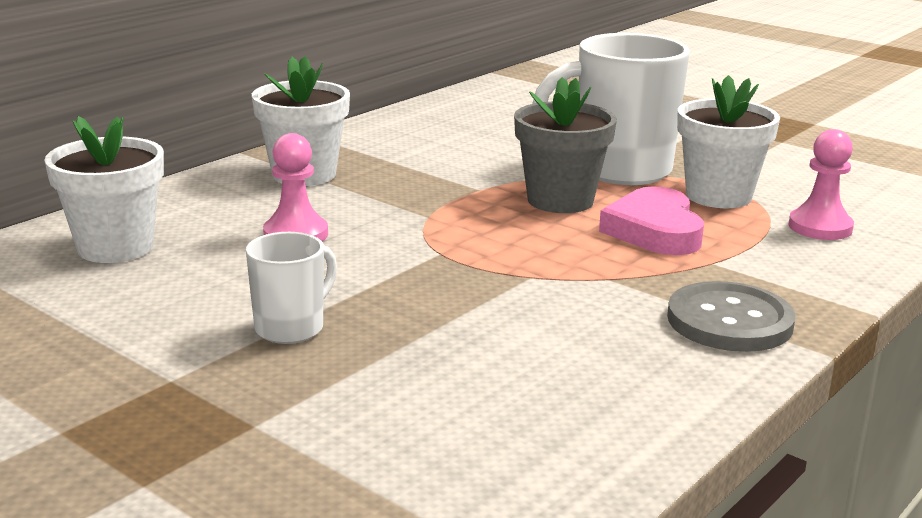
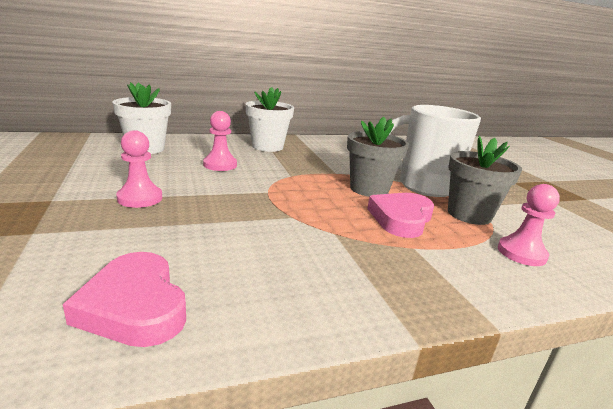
camera: 30 degrees right, 0 degrees up
white mug [246,232,337,344] -> pink pawn [116,130,162,208]
grey button [667,281,795,352] -> none
white flower pot [677,75,780,208] -> grey flower pot [448,136,522,225]
none -> pink heart [63,252,186,347]

